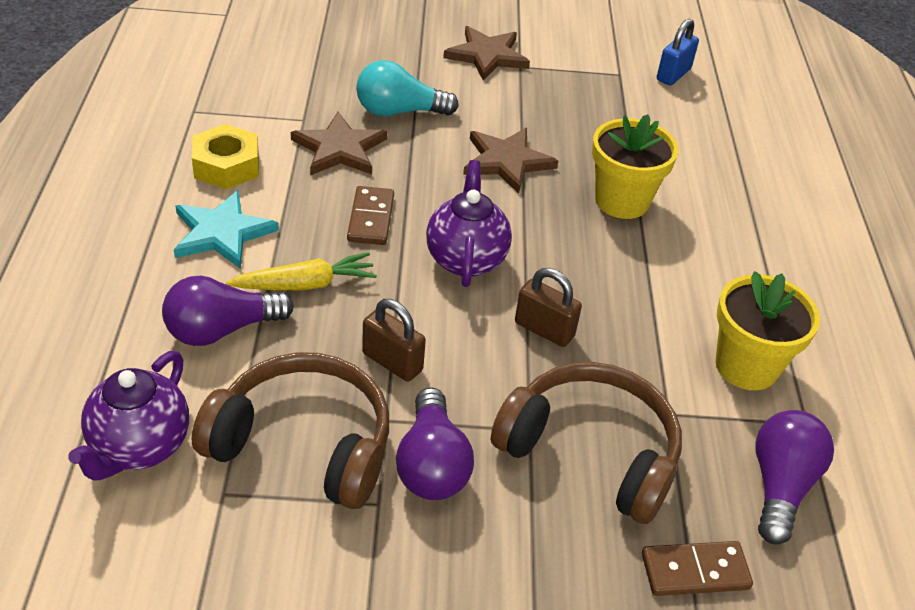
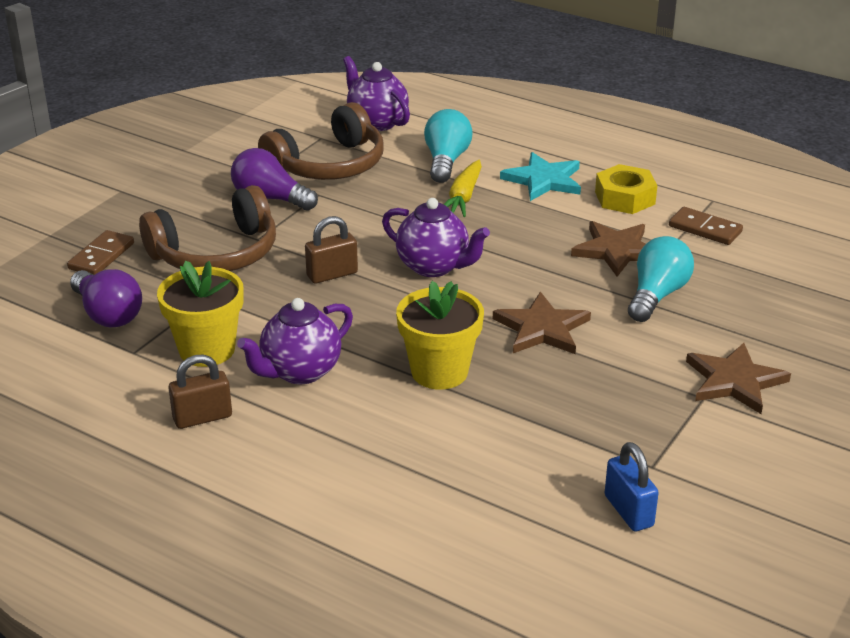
camera: 125 degrees right, 10 degrees down
purple light bulb [162,276,294,346] -> turquoise light bulb [424,109,473,183]
brown domino [347,186,394,245] -> brown domino moved to [669,207,743,245]
brown padlock [362,299,426,382] -> brown padlock moved to [168,354,232,429]
none -> purple teapot [237,298,353,384]

